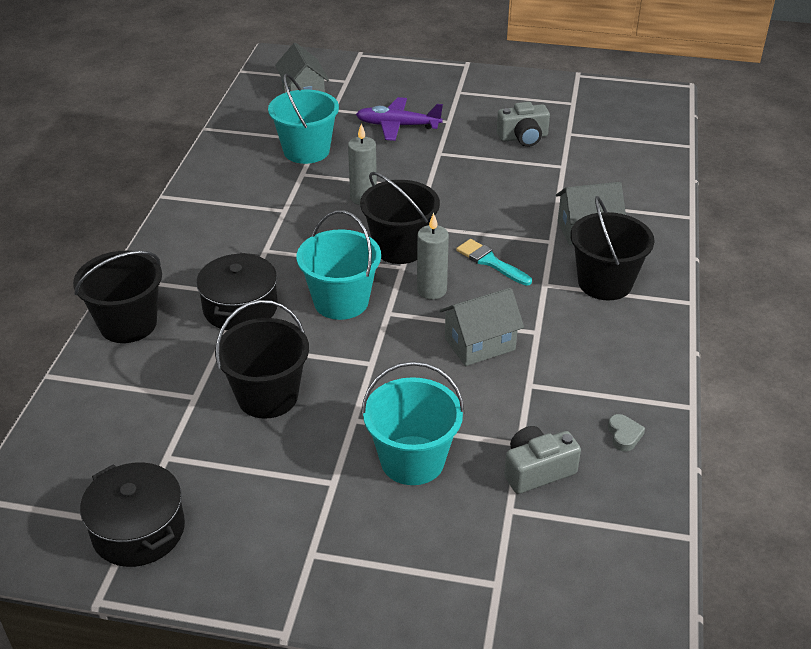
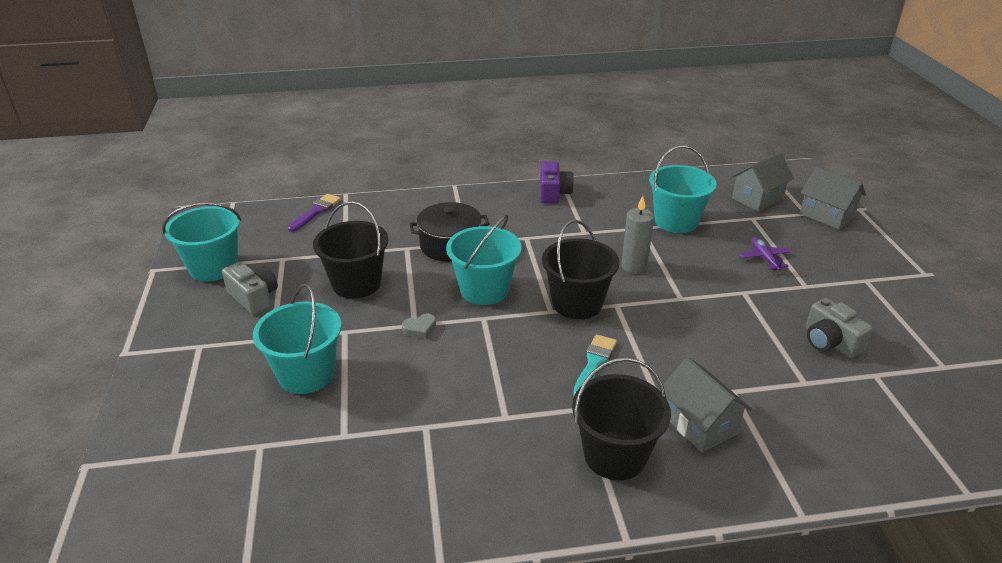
camera: 70 degrees right, 5 degrees down
black bucket [73,251,162,343] -> none
black pot [80,462,185,567] -> turquoise bucket [162,202,241,281]
purple plane [356,97,443,141] -> purple plane [740,237,790,271], size x0.63
grey candle [417,213,449,300] -> none
grey house [440,288,524,366] -> grey house moved to [800,167,866,230]
grey camera [504,426,581,494] -> grey camera moved to [222,262,278,315]
grey heart [608,414,645,451] -> grey heart moved to [402,314,436,339]
none -> purple brush [288,194,341,232]
none -> purple camera [540,161,574,203]

